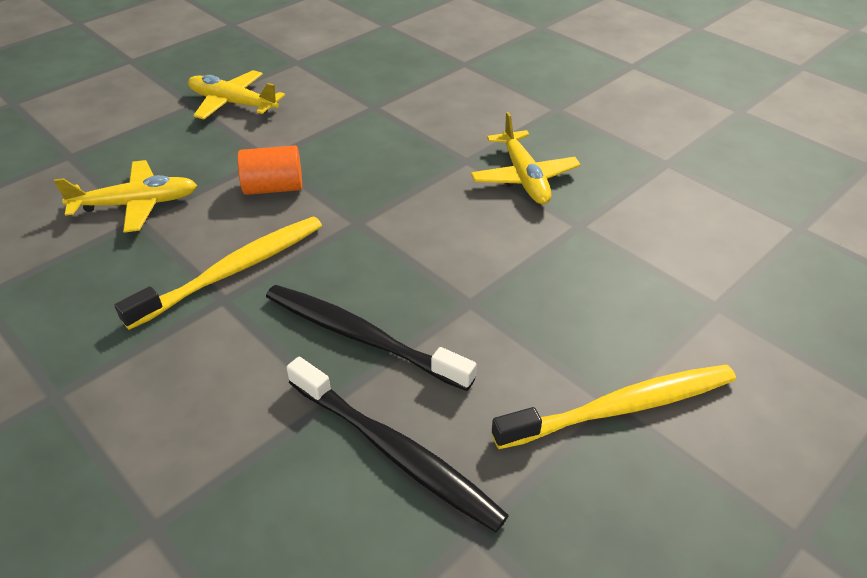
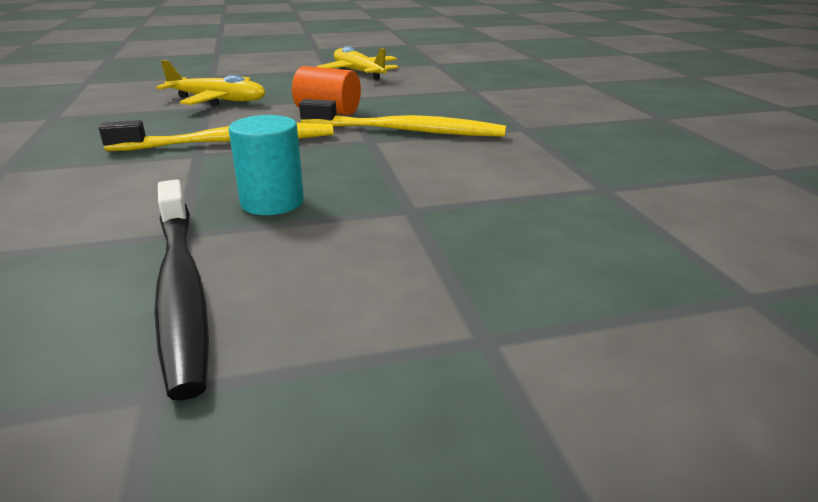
camera: 30 degrees right, 15 degrees down
black toothbrush [266,285,477,391] -> turquoise cylinder [229,115,304,215]
yellow plane [471,112,581,204] -> none
yellow toothbrush [492,364,736,449] -> yellow toothbrush moved to [299,99,506,137]

